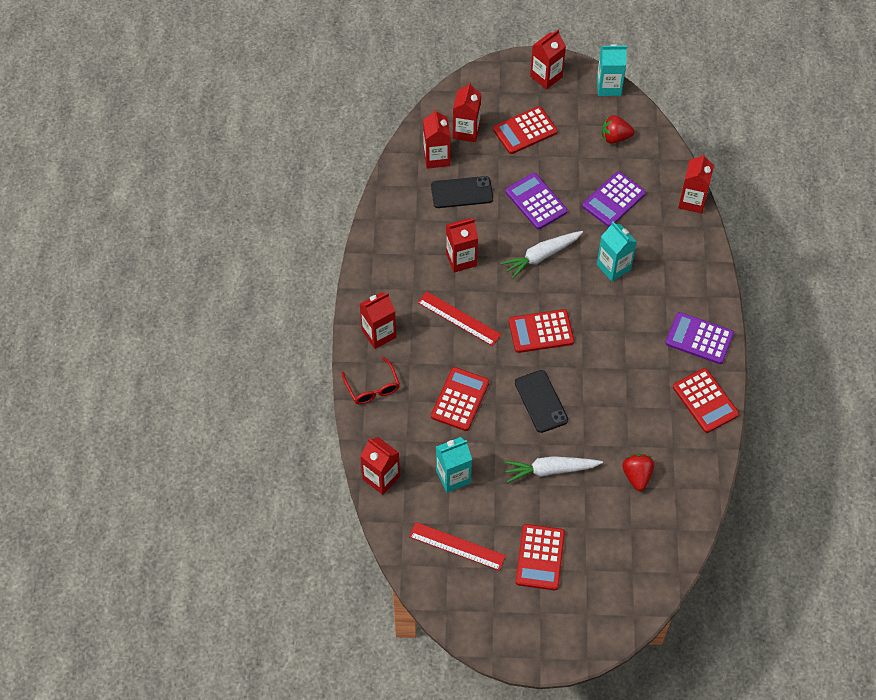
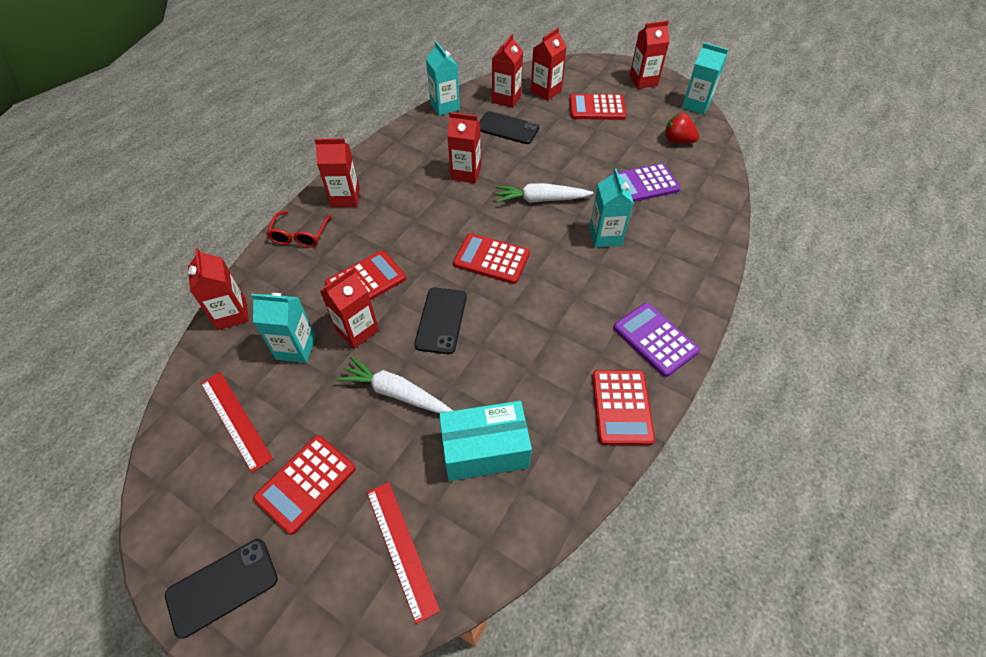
camera: 30 degrees right, 5 degrees down
red ruler [417,291,501,346] -> red ruler moved to [367,482,440,624]
purple calculator [506,173,567,229] -> none
red strawberry [622,453,654,491] -> turquoise box [439,401,532,481]
red carton [678,153,714,214] -> red carton moved to [320,268,379,349]
none -> black phone [165,539,278,639]
none -> turquoise carton [426,41,460,116]

